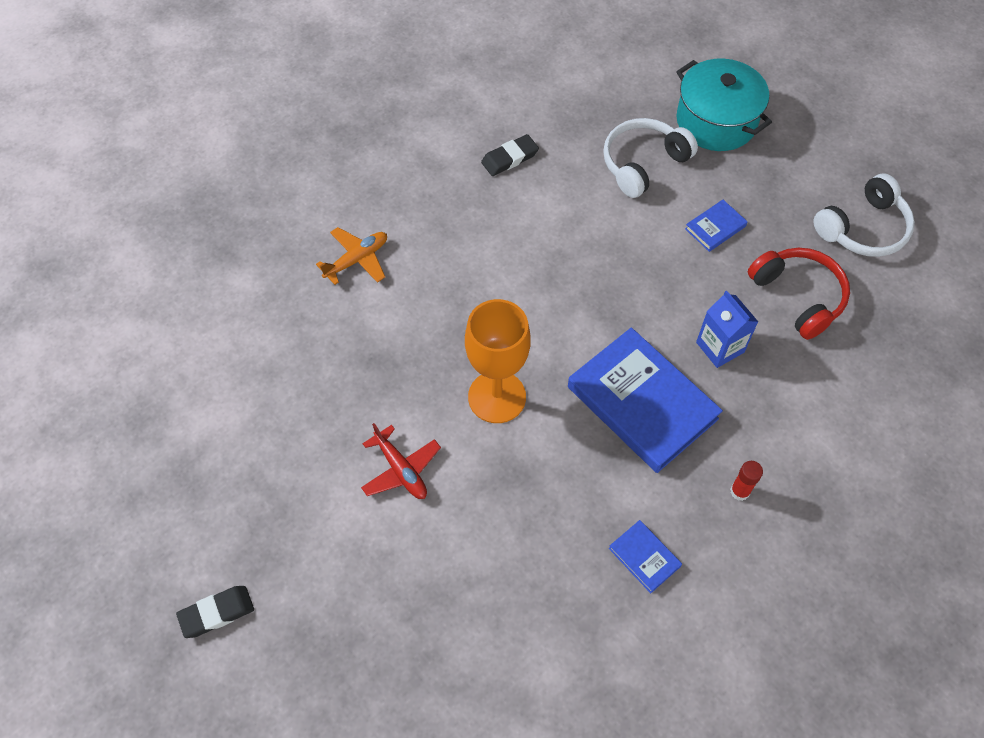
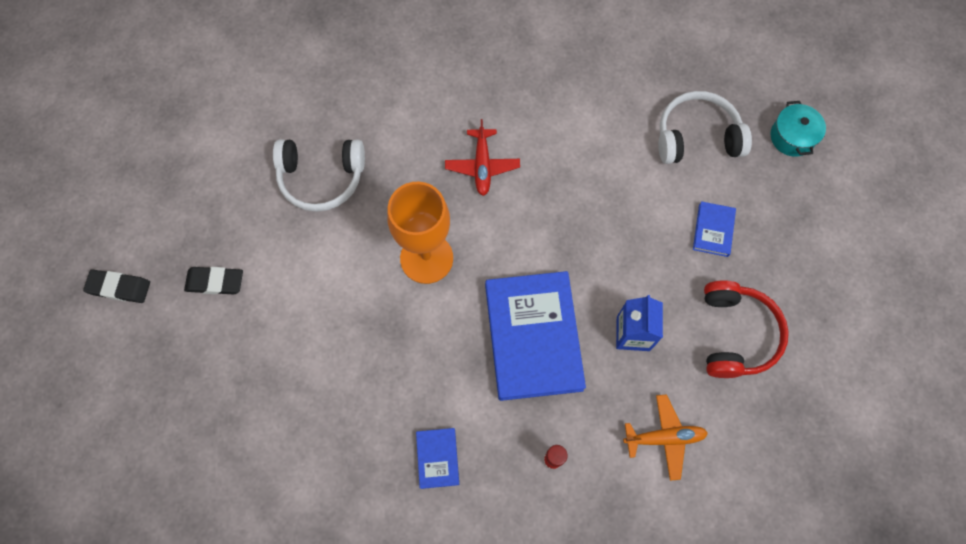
camera: 35 degrees right, 10 degrees up
orange plane [316,227,387,285] -> orange plane moved to [623,394,708,481]
red plane [361,423,441,499] -> red plane moved to [445,119,520,196]
black eraser [481,134,539,176] -> black eraser moved to [184,267,243,295]
turquoise pot [676,59,772,151] -> turquoise pot [771,101,826,157], size x0.55
blue book [685,200,748,252] -> blue book turned 75 degrees counterclockwise [693,201,736,257]
white headphones [814,173,915,257] -> white headphones moved to [273,139,365,212]

